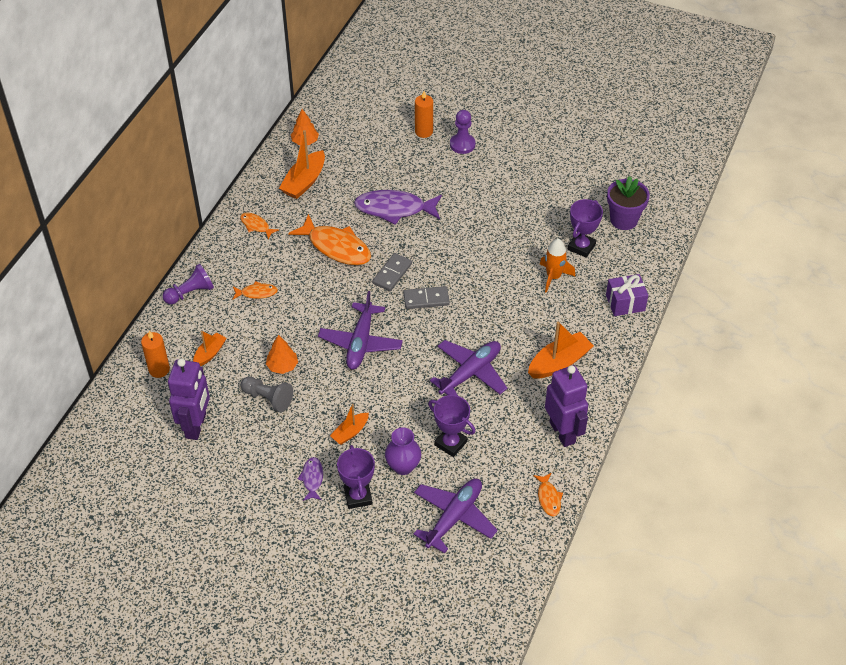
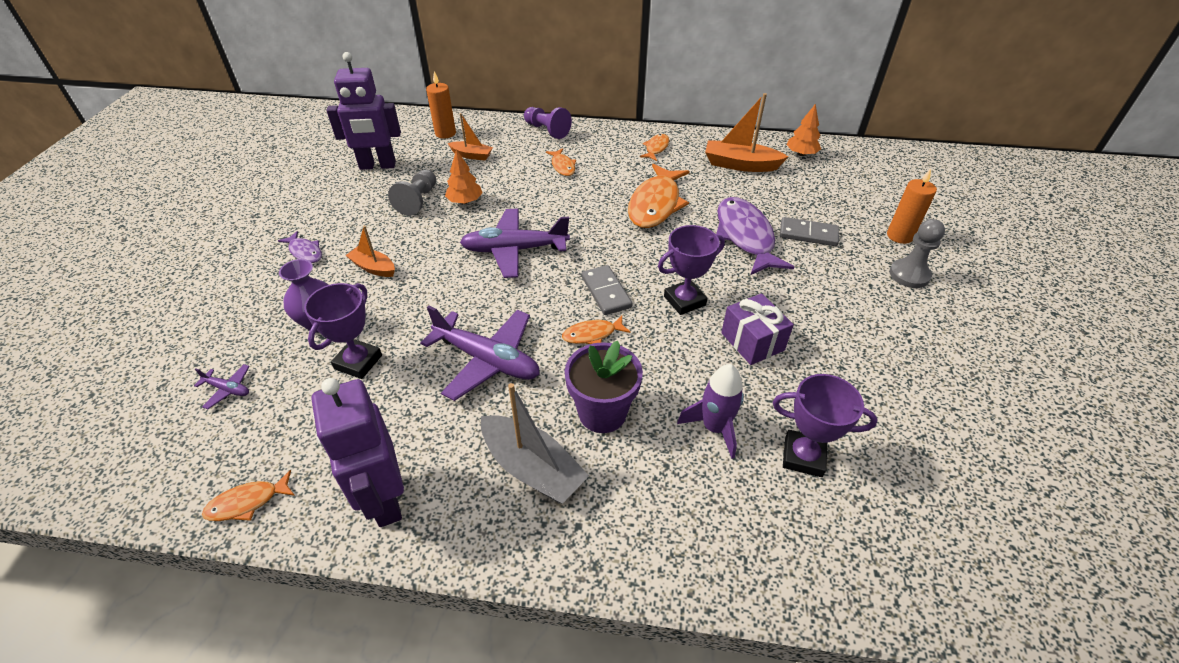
camera: 75 degrees right, 5 degrees down
purple fish [298,457,323,501] -> purple fish turned 60 degrees clockwise [278,231,322,263]
purple trophy [337,445,375,509] -> purple trophy moved to [658,225,725,315]
grey domino [372,253,412,291] -> grey domino moved to [780,217,839,246]
purple plane [414,478,498,553] -> purple plane [194,364,250,409], size x0.44
purple pawn [450,110,475,154] -> grey pawn [889,219,945,288]
orange boat [528,322,594,378] -> grey boat [481,383,589,504]
orange rocket [540,239,575,293] -> purple rocket [677,364,744,459]
purple robot [545,365,588,447] -> purple robot turned 105 degrees clockwise [311,378,404,527]
purple gift [606,274,648,316] -> purple gift moved to [721,293,794,365]
purple flower pot [607,176,650,230] -> purple flower pot moved to [565,341,643,433]
none -> orange fish [562,316,631,344]

